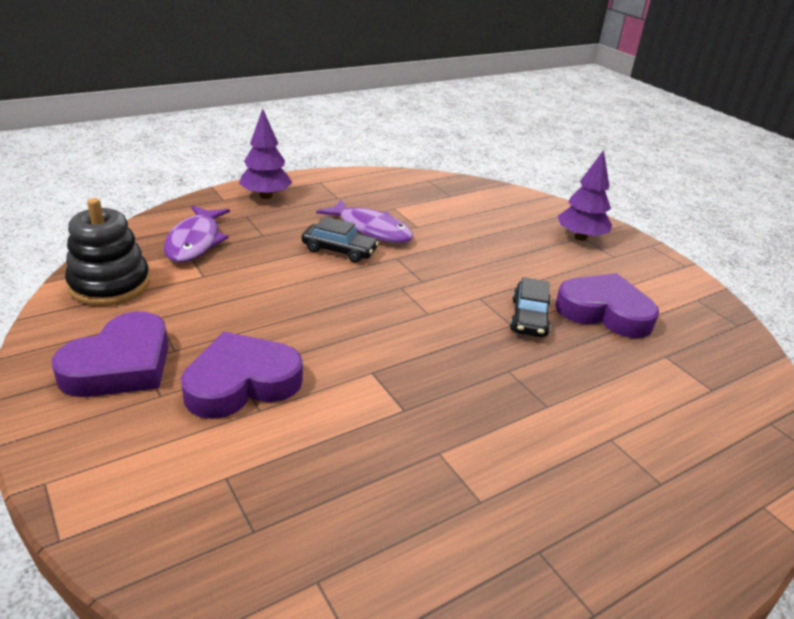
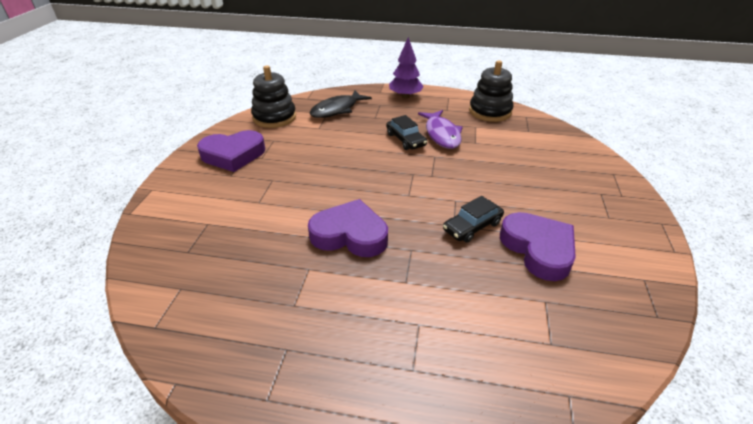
camera: 45 degrees right, 5 degrees up
purple fish [164,206,230,263] -> black fish [309,90,372,118]
purple heart [181,332,303,419] -> purple heart moved to [308,199,388,257]
purple tree [558,150,612,241] -> none
none -> black stacking toy [469,60,514,122]

